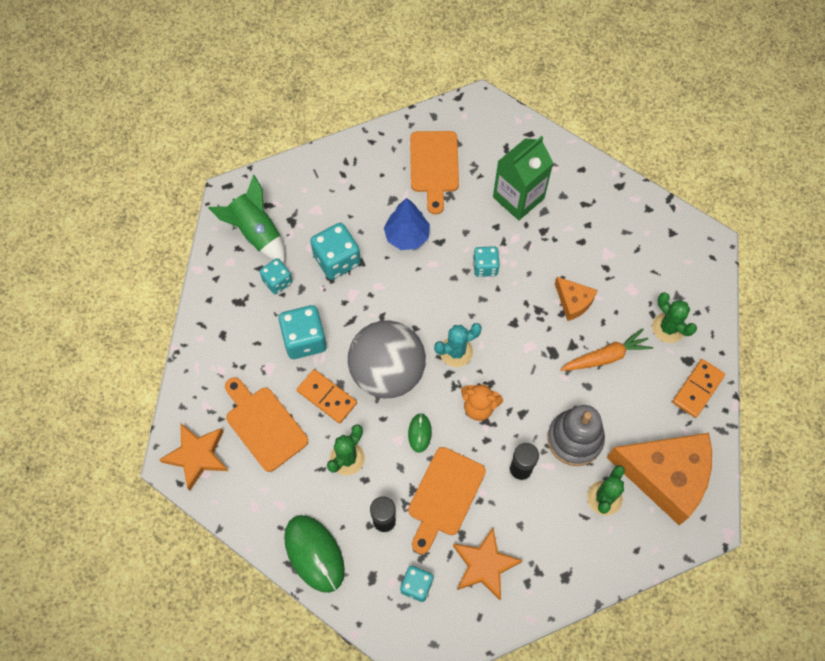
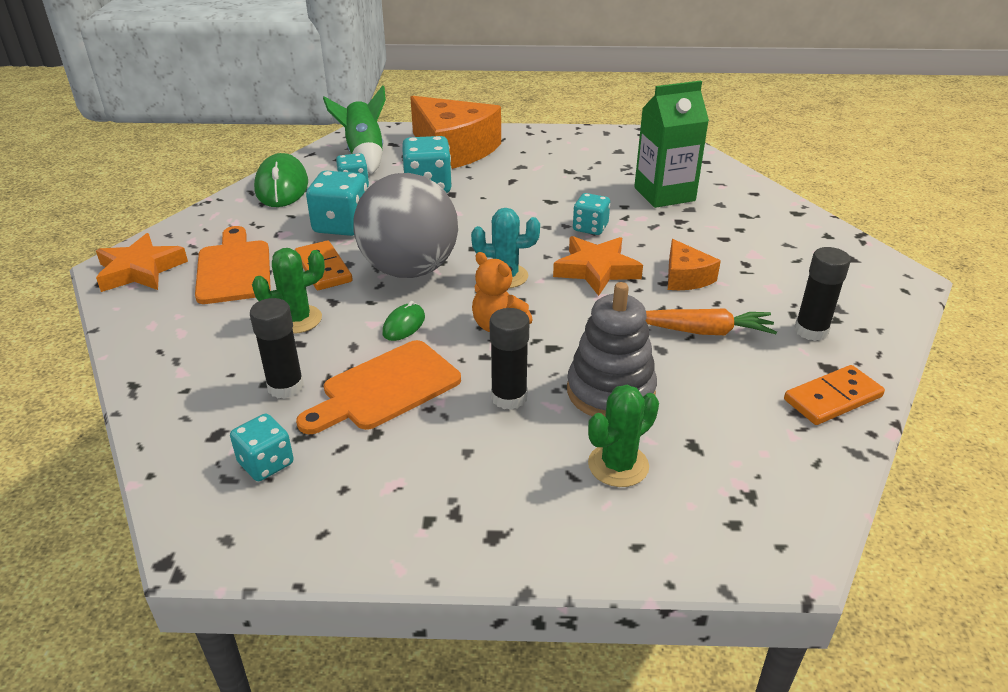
camera: 25 degrees right, 30 degrees down
green mouse [284,515,345,593] -> green mouse moved to [254,153,308,207]
blue tree [384,198,430,250] -> none
orange cutting board [410,131,459,215] -> none
orange star [453,528,523,600] -> orange star moved to [553,236,643,296]
orange cheese [607,433,712,525] -> orange cheese moved to [410,96,501,169]
green cactus [652,292,697,343] -> black glue stick [794,247,851,341]

